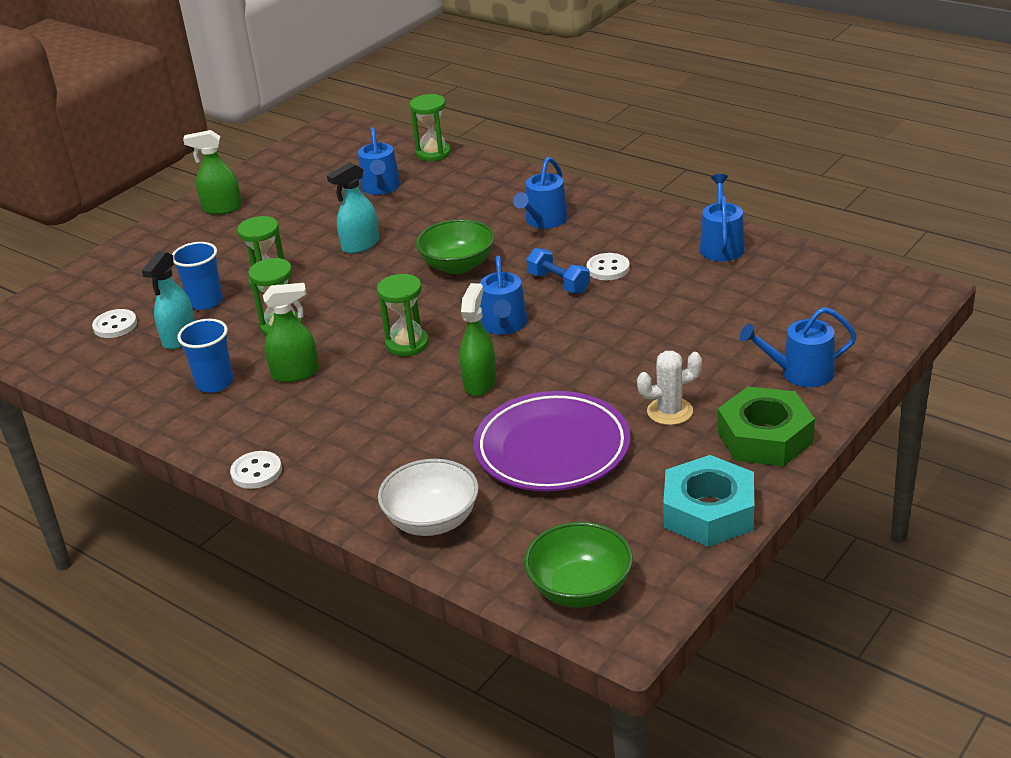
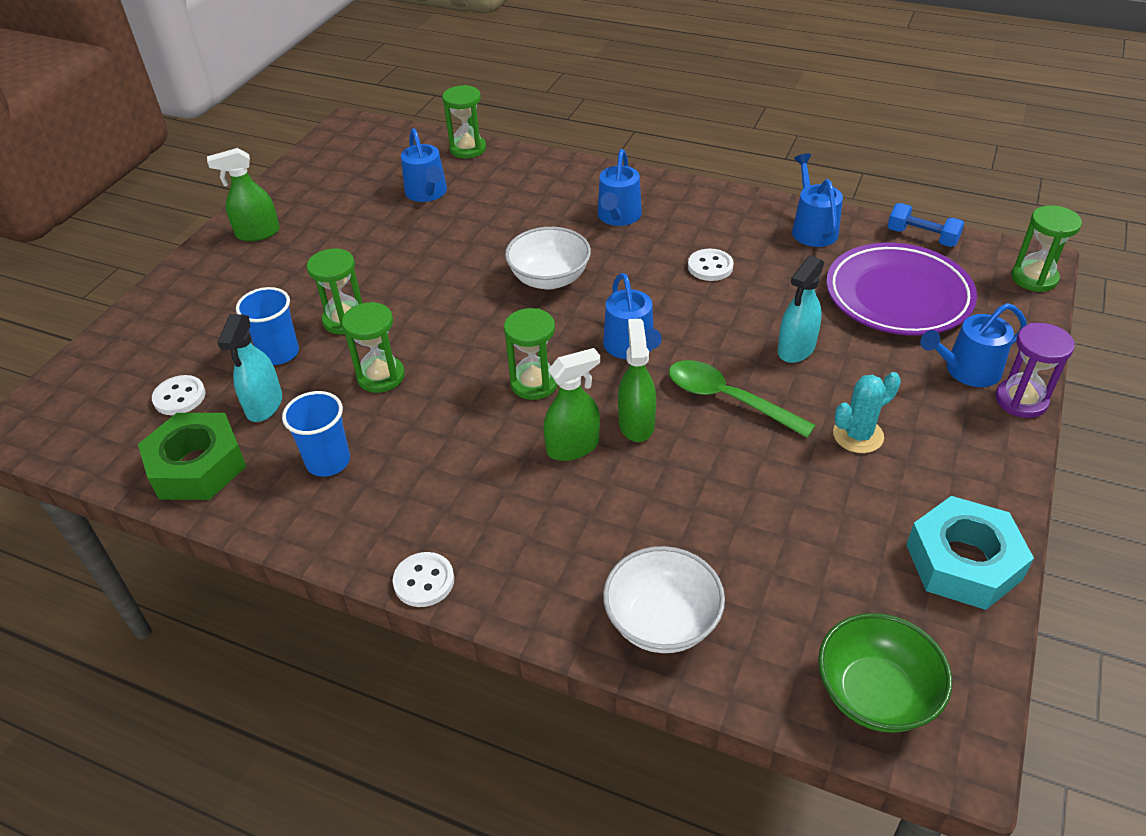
camera: 15 degrees left, 10 degrees up
green spray bottle [263,283,319,382] -> green spray bottle moved to [544,348,600,461]
turquoise spray bottle [327,162,379,254] -> turquoise spray bottle moved to [778,255,824,363]
green bowl [416,219,494,274] -> white bowl [505,227,591,290]
purple plate [474,391,630,491] -> purple plate moved to [826,243,977,336]
blue dumbbell [526,248,590,294] -> blue dumbbell moved to [888,203,964,247]
white cactus [637,351,702,425] -> turquoise cactus [833,372,901,453]
green nut [718,387,815,467] -> green nut moved to [138,413,247,500]
none -> green spoon [669,360,816,438]
none -> purple hourglass [995,323,1075,418]
none -> green hourglass [1012,205,1082,292]

